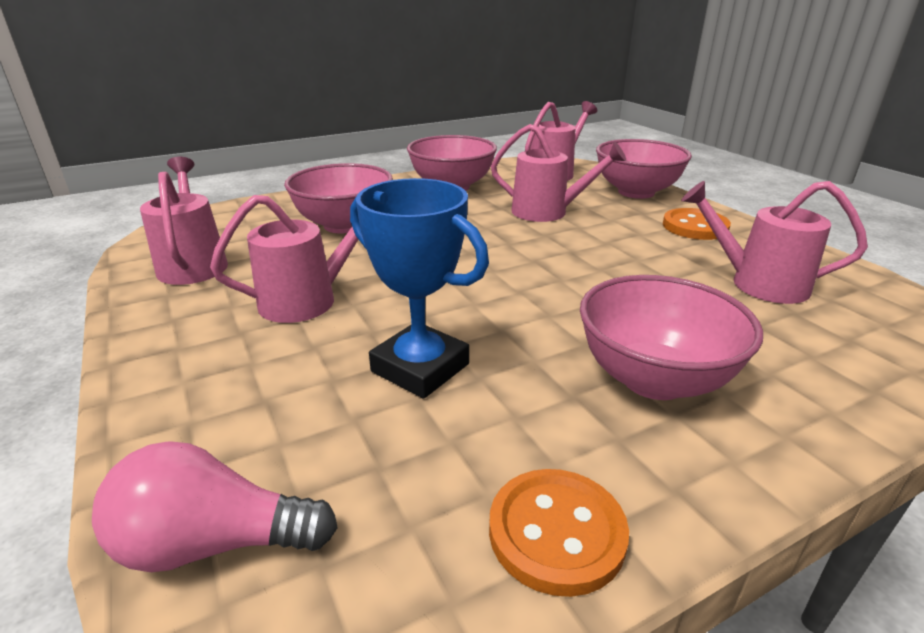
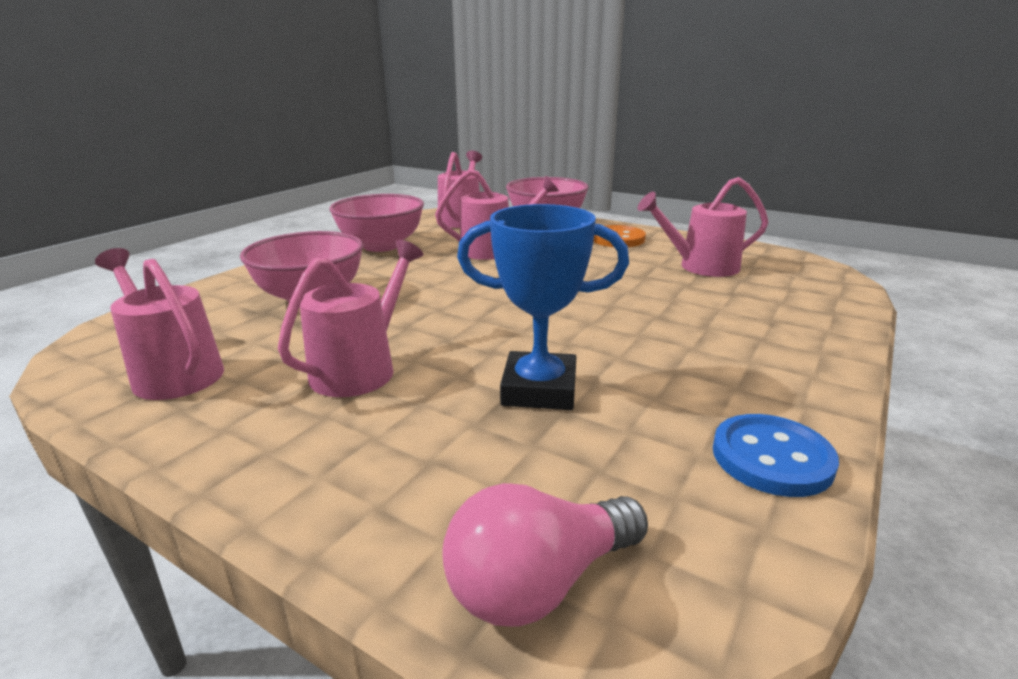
camera: 30 degrees left, 5 degrees down
orange button [489,469,629,597] -> blue button [713,414,839,497]
pink bowl [580,275,763,400] -> none

